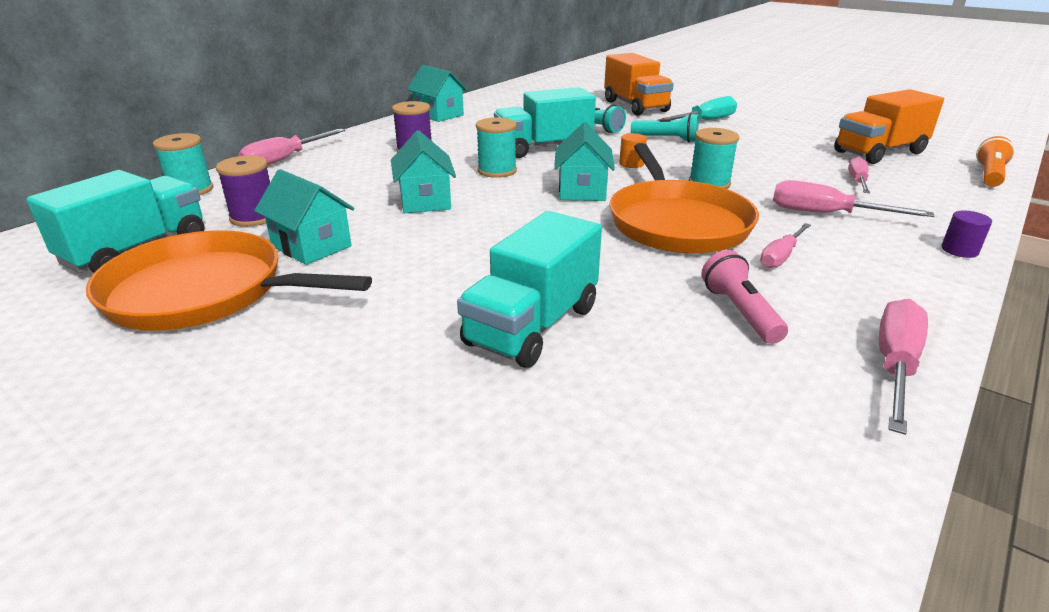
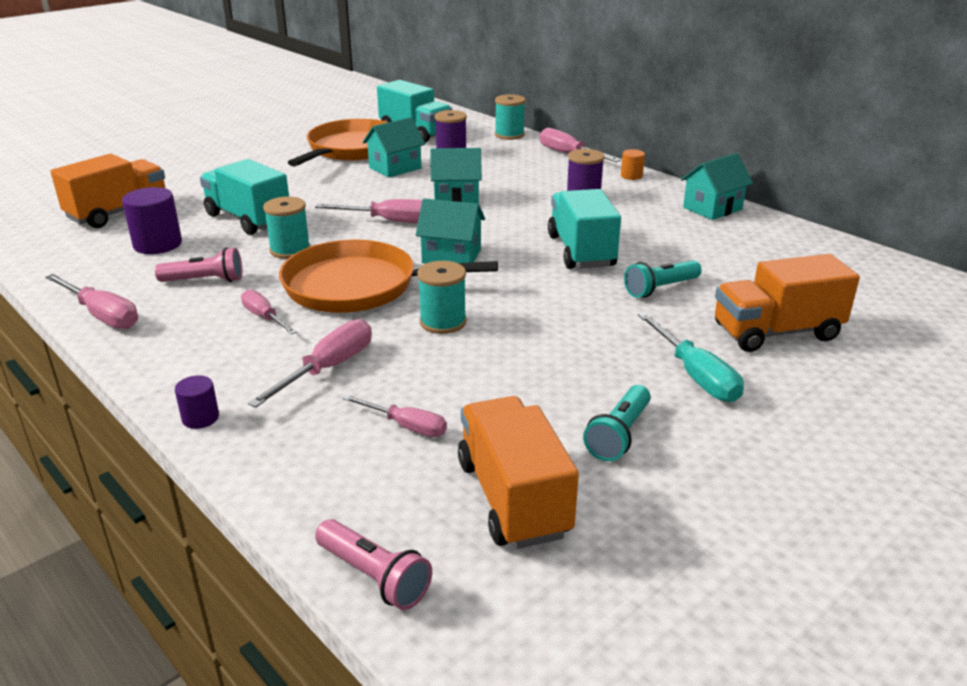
camera: 100 degrees right, 0 degrees up
turquoise spool [476,117,517,178] -> turquoise spool moved to [263,197,311,259]
orange cylinder [619,133,647,168] -> orange cylinder moved to [621,149,645,180]
turquoise flashlight [631,113,699,143] -> turquoise flashlight moved to [583,385,651,461]
orange flashlight [976,136,1015,187] -> pink flashlight [315,519,432,610]
none -> orange truck [51,154,165,228]
none -> purple cylinder [122,187,182,254]
none -> pink screwdriver [315,199,422,223]

